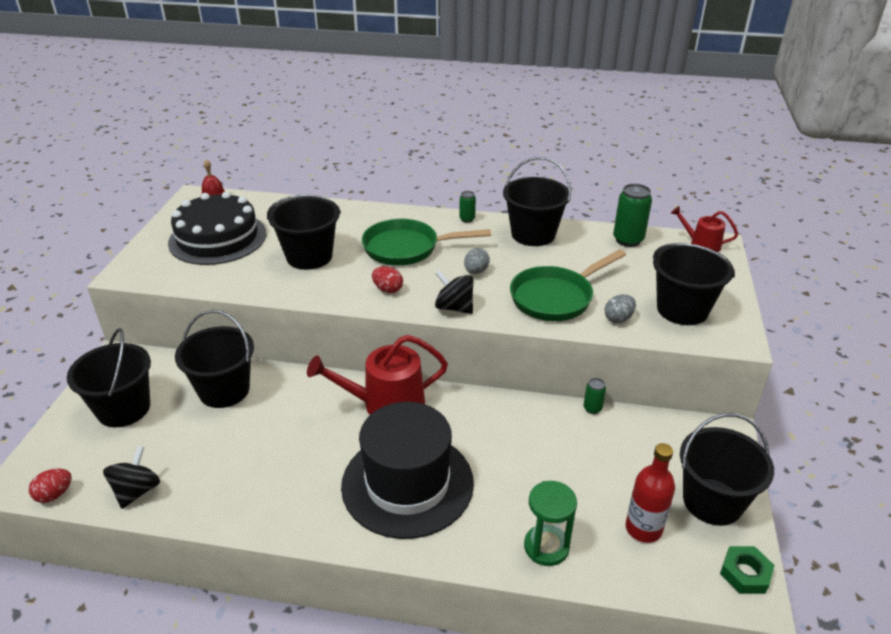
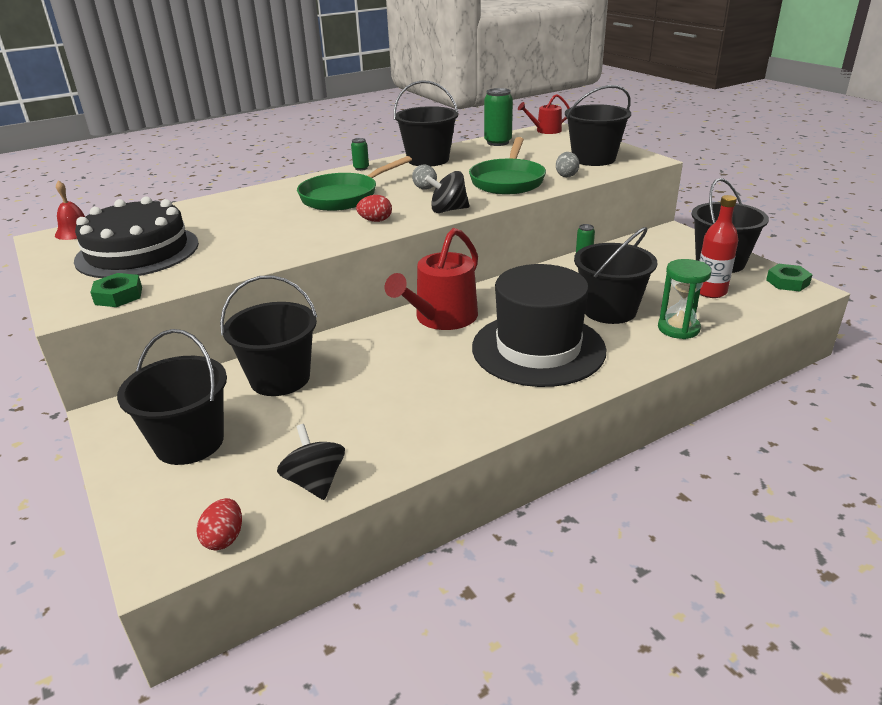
camera: 40 degrees left, 5 degrees down
black bucket [267,194,341,270] -> black bucket moved to [574,227,657,324]
none -> green nut [90,273,142,307]

